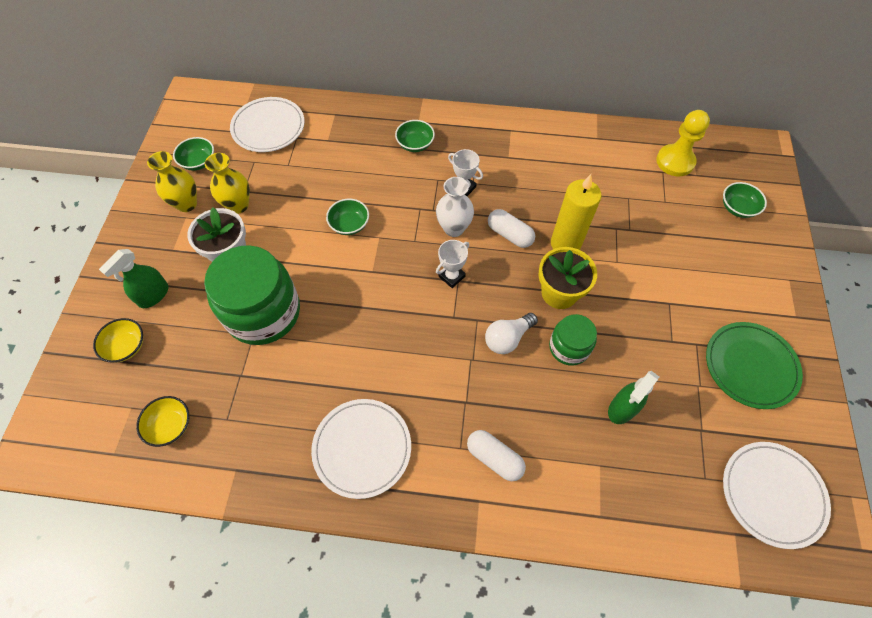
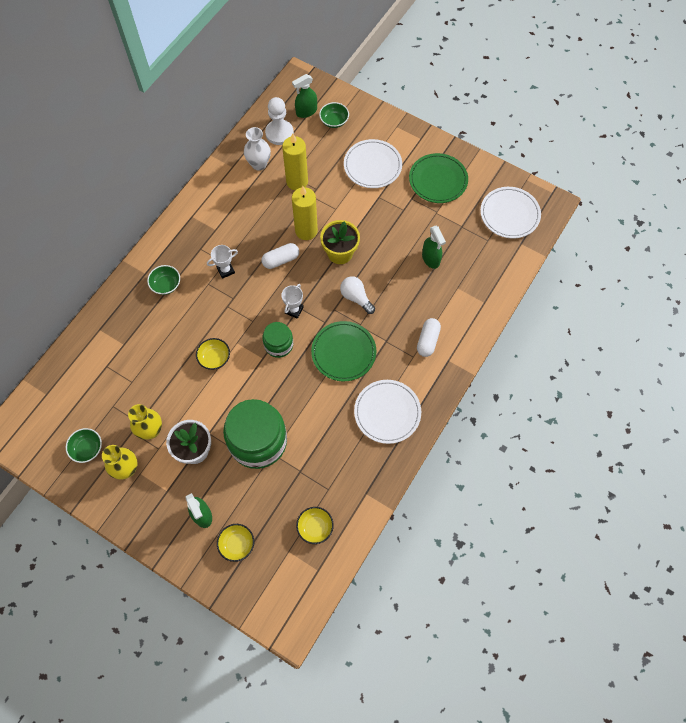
camera: 65 degrees left, 5 degrees up
white plate [230,97,305,152] -> white plate moved to [344,139,402,188]
green bowl [326,199,369,235] -> yellow bowl [196,338,230,370]
white vase [436,177,474,237] -> white vase moved to [244,127,271,171]
white trophy [436,240,469,288] -> white trophy turned 45 degrees clockwise [281,284,304,319]
white capsule [467,430,526,481] -> white capsule turned 45 degrees counterclockwise [417,318,441,357]
white light bulb [485,313,538,354] -> white light bulb turned 150 degrees clockwise [340,276,375,314]
green jar [549,314,597,366] -> green jar moved to [262,322,293,358]
yellow pawn [656,110,710,177] -> white pawn [265,97,294,145]
none -> yellow candle [282,134,308,190]
none -> green spray bottle [292,74,317,118]
none -> green plate [311,321,376,381]

